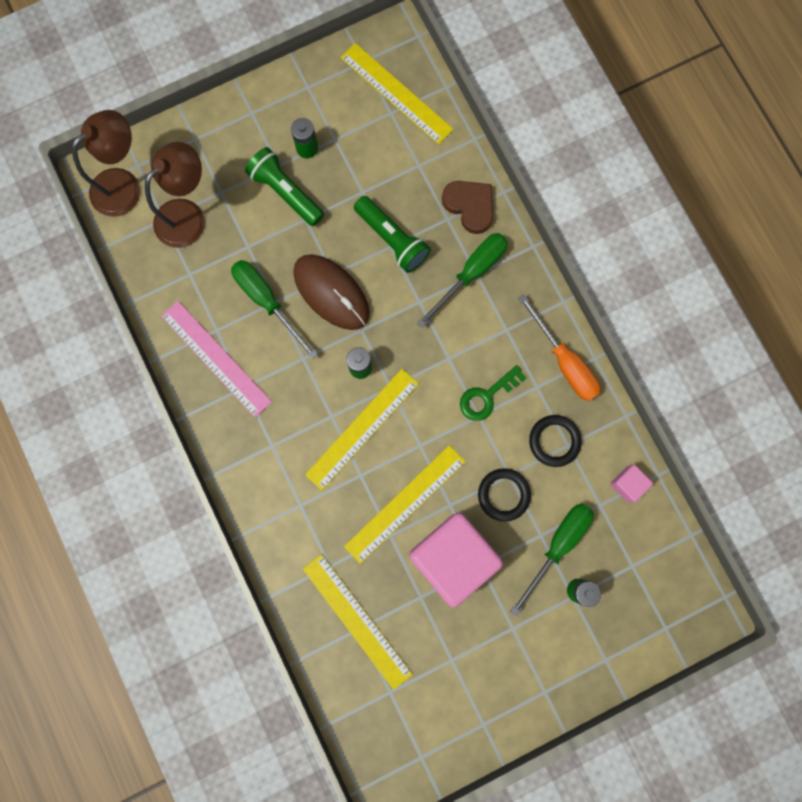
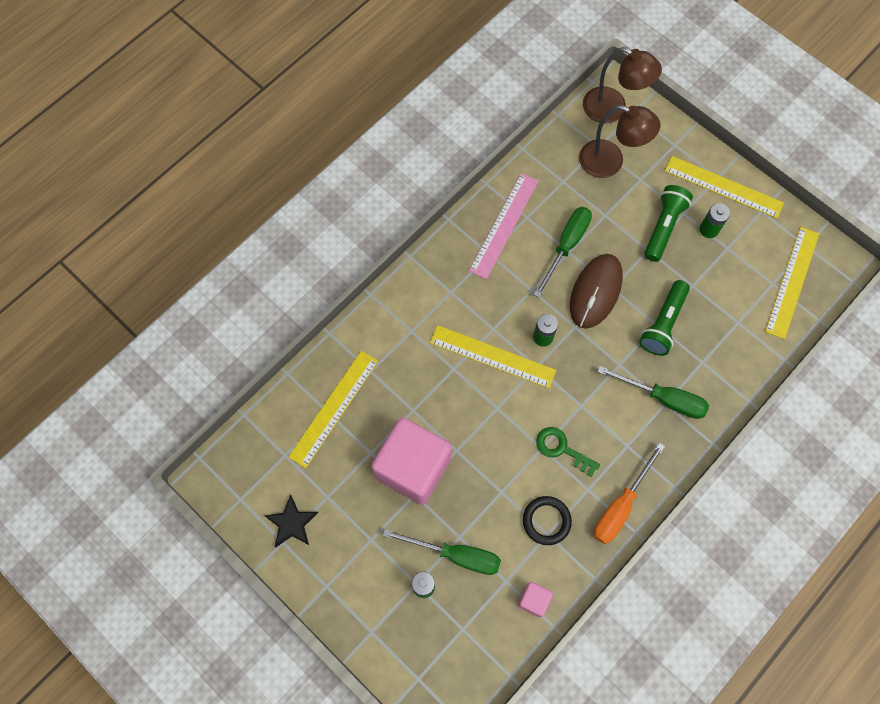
camera: 70 degrees right, 10 degrees down
yellow ruler [344,445,466,564] -> yellow ruler moved to [665,156,784,218]
brown heart [442,181,493,234] -> none
black ring [478,468,531,522] -> none
none -> black star [265,494,318,548]

